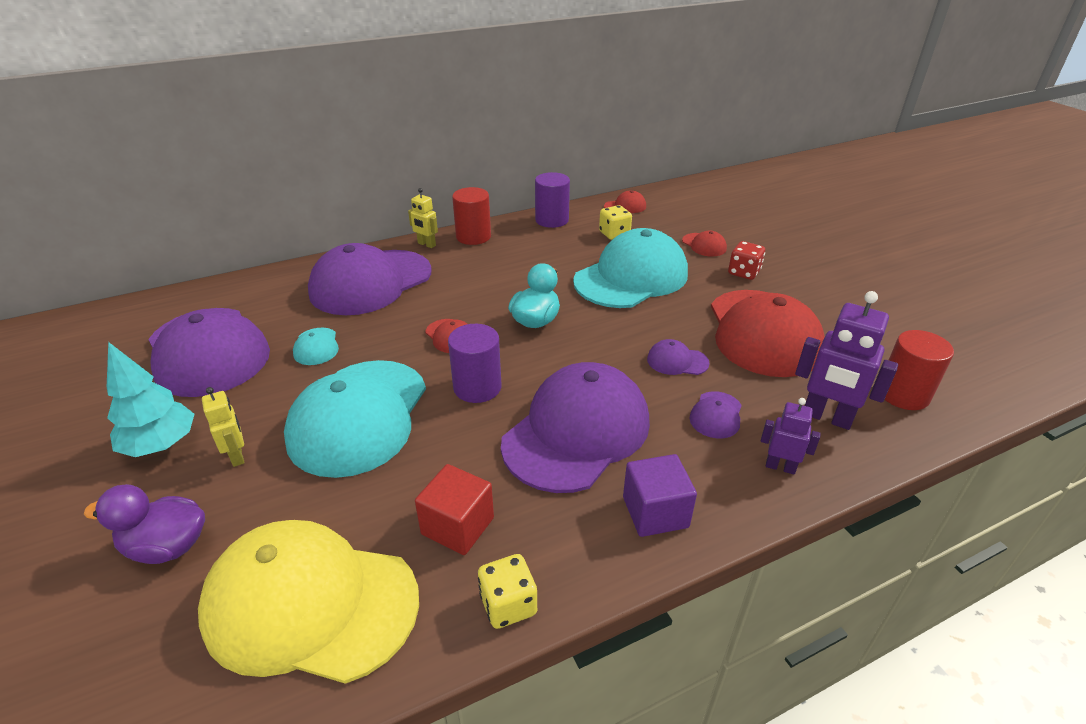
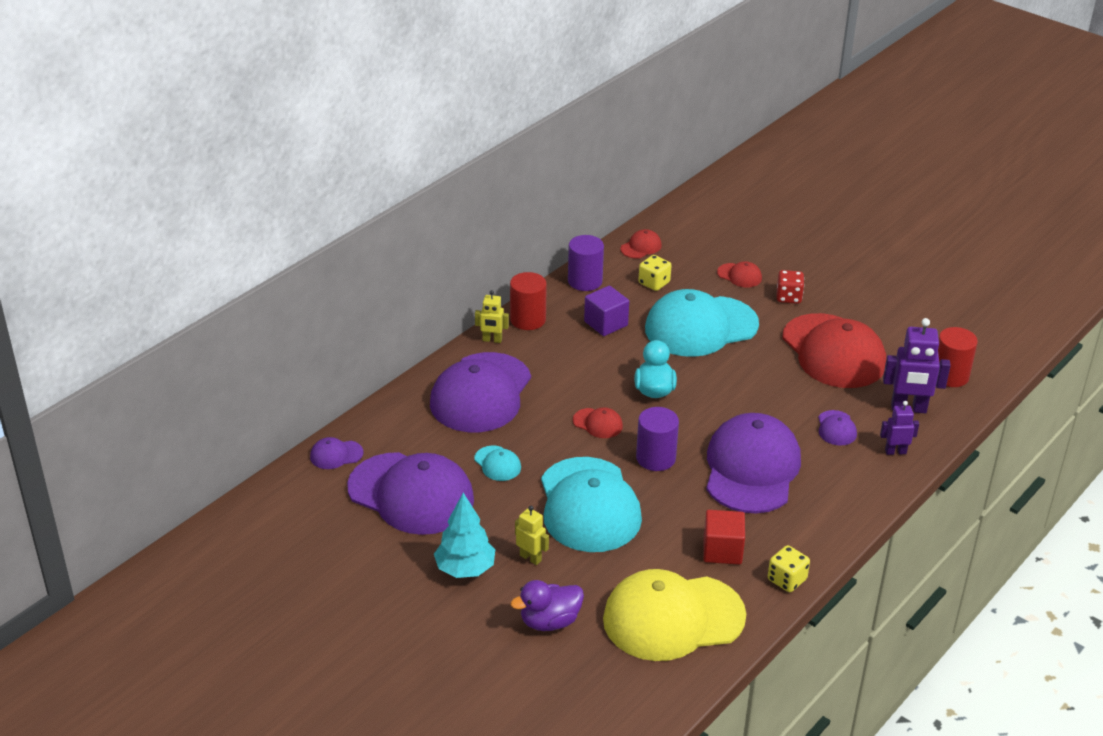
camera: 25 degrees left, 0 degrees up
turquoise cap [573,228,688,308] -> turquoise cap turned 135 degrees counterclockwise [645,289,759,357]
purple cube [623,454,697,537] -> purple cube moved to [584,286,629,336]
purple cap [647,339,710,375] -> purple cap moved to [310,437,363,469]

